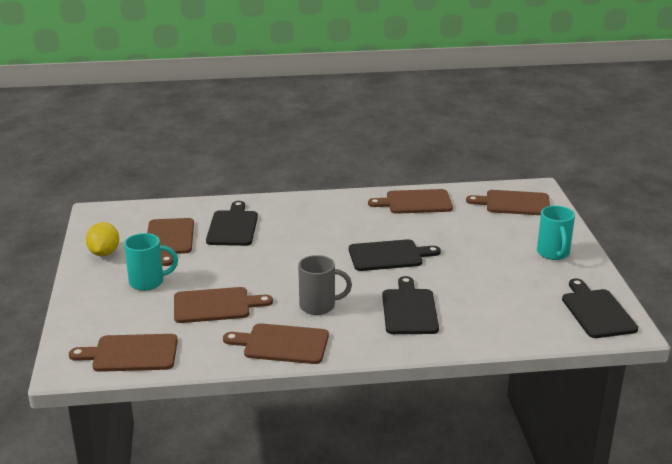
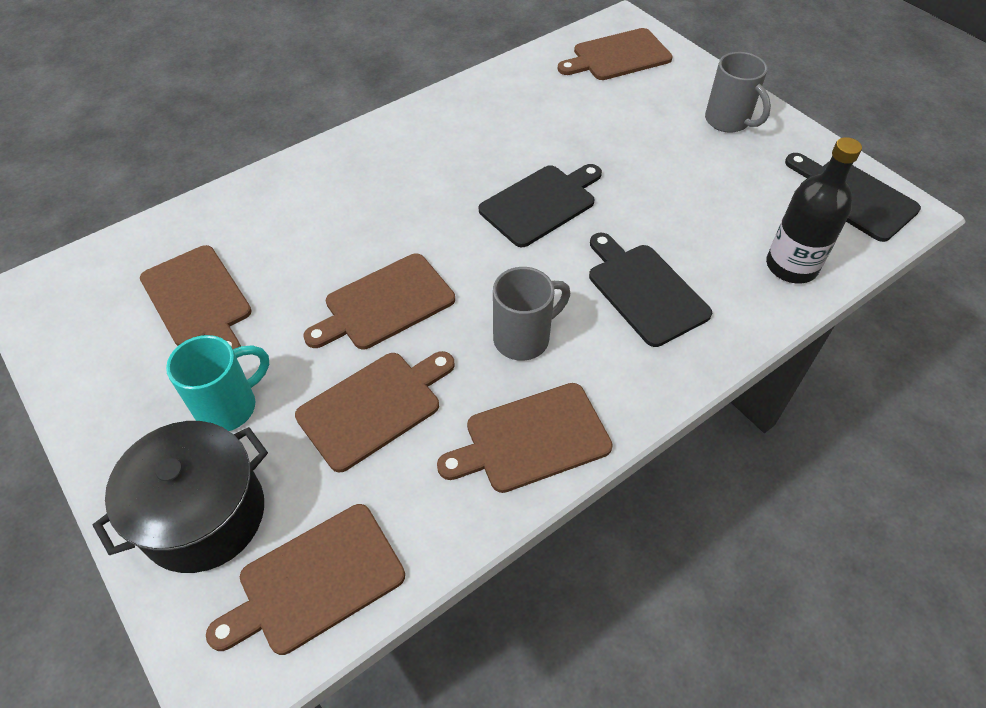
camera: 30 degrees left, 25 degrees up
yellow lemon [86,222,119,256] -> none
black cutting board [206,201,258,246] -> none
brown cutting board [368,189,453,214] -> brown cutting board moved to [303,254,455,349]
turquoise mug [537,205,575,260] -> grey mug [705,52,771,133]
none -> black pot [93,421,268,573]
none -> black bottle [766,137,862,284]

